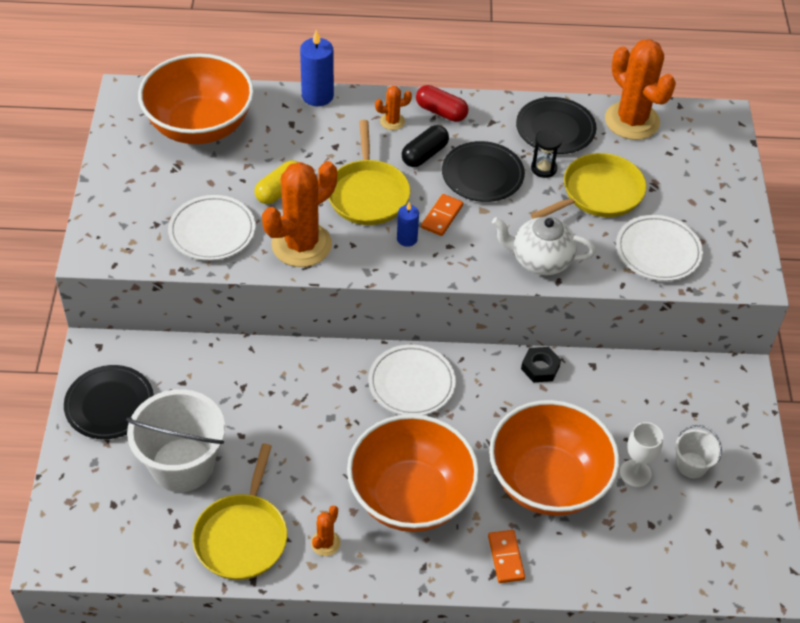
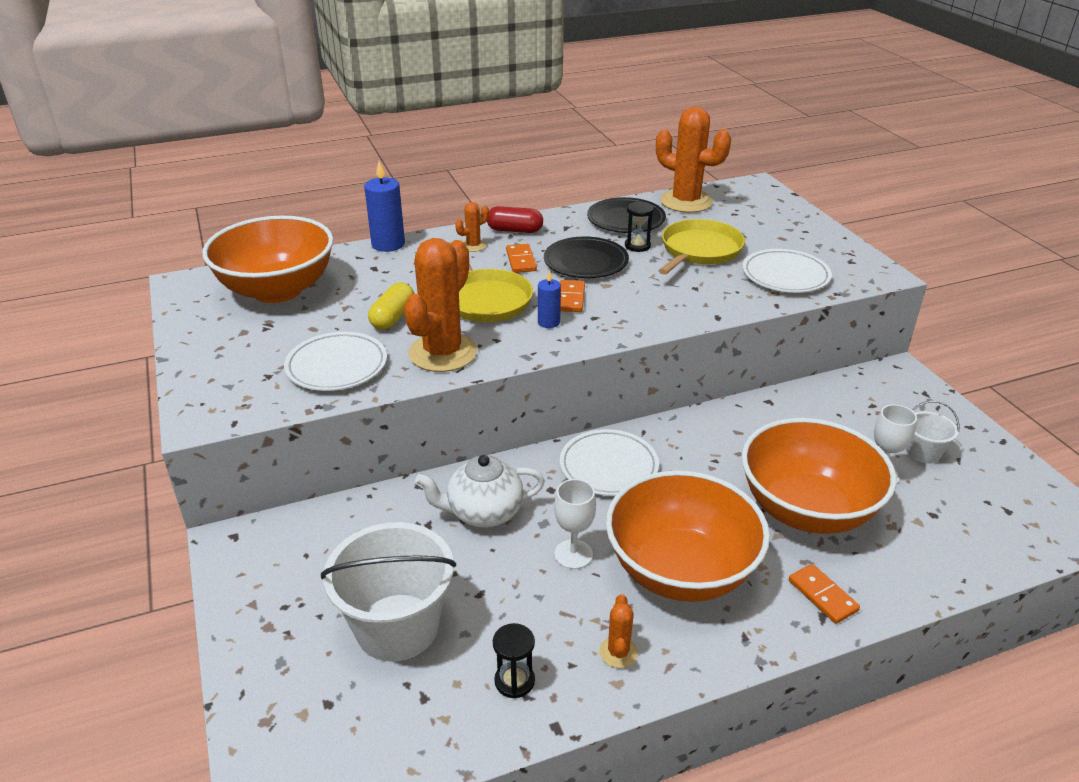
camera: 20 degrees left, 15 degrees down
black plate [64,365,154,439] -> none
yellow pan [192,444,287,580] -> black hourglass [493,623,535,698]
black capsule [402,125,449,167] -> orange domino [506,244,537,273]
white teapot [492,216,596,275] -> white teapot moved to [415,455,545,528]
black nut [521,347,561,382] -> none
none -> white goblet [554,479,596,569]

